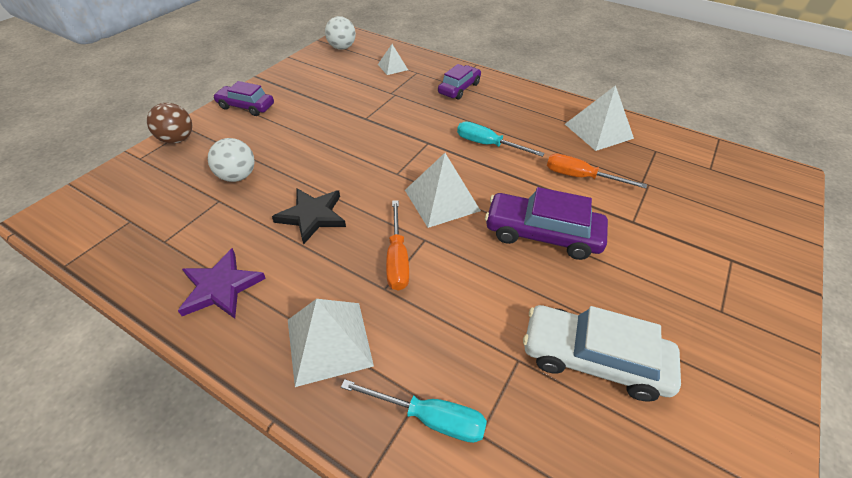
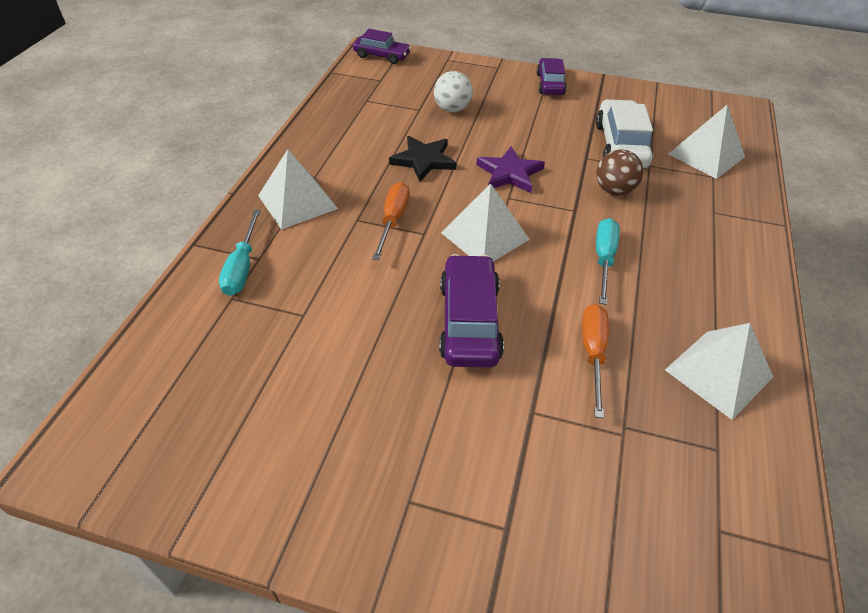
camera: 75 degrees right, 0 degrees up
brown ball [147,103,192,144] -> brown ball moved to [596,149,643,196]
purple star [178,248,266,319] -> purple star moved to [476,146,545,193]
white ball [325,16,356,50] -> none
white pyramid [378,44,408,75] -> white pyramid [669,105,745,179], size x1.77
orange screwdriver [386,200,409,291] -> orange screwdriver turned 120 degrees clockwise [372,182,409,260]
purple car [438,64,481,100] -> purple car moved to [353,29,411,64]
white car [523,305,681,402] -> white car moved to [596,99,653,168]

